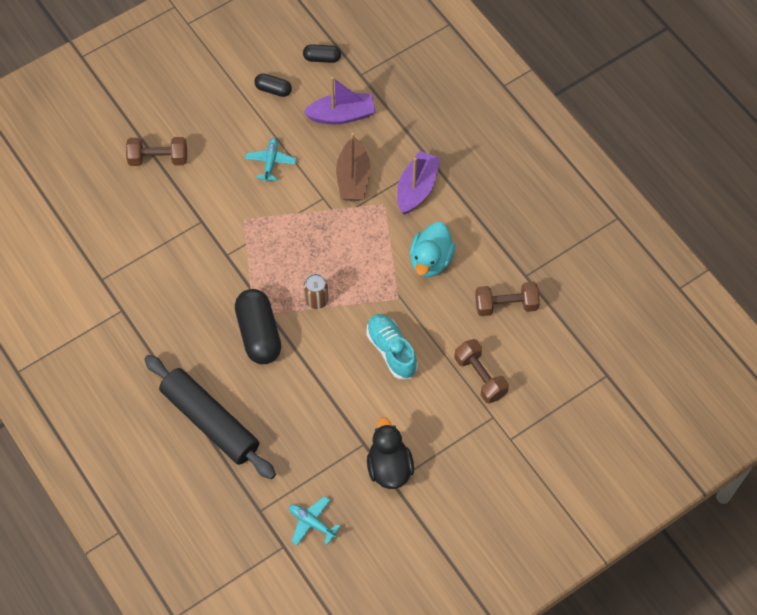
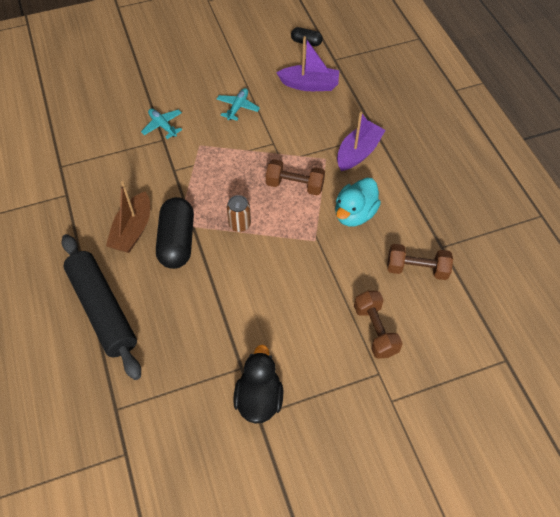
camera: 15 degrees right, 5 degrees down
brown dumbbell [126,137,187,166] -> brown dumbbell moved to [266,159,325,195]
black capsule [254,73,292,97] -> none
turquoise plane [289,496,341,545] -> turquoise plane moved to [141,108,182,139]
brown boat [336,133,370,201] -> brown boat moved to [106,181,150,253]
turquoise shoe [366,314,418,379] -> none

